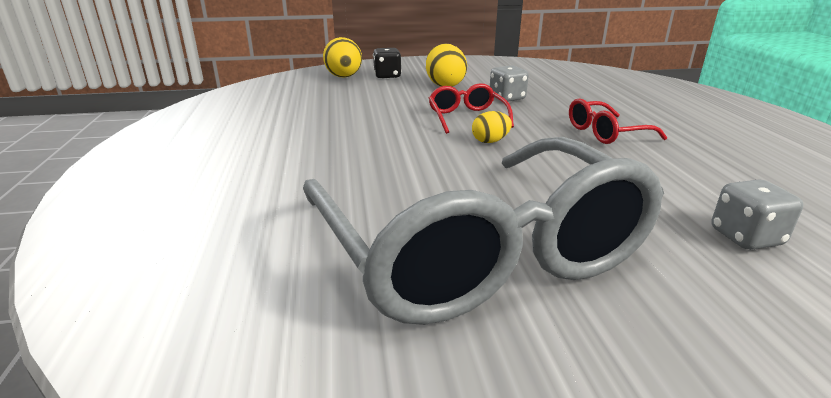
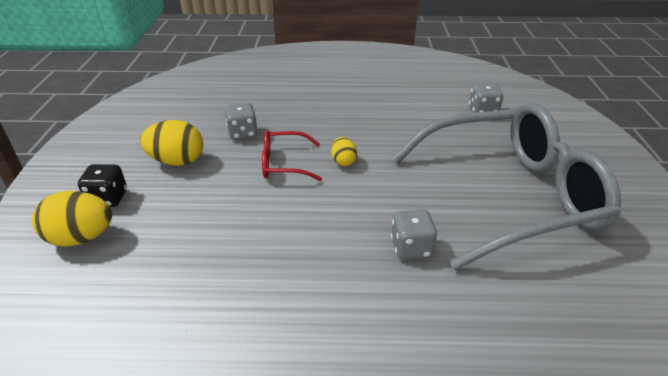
camera: 80 degrees left, 10 degrees up
red glasses [569,98,667,144] -> none
none -> grey dice [391,209,437,260]

